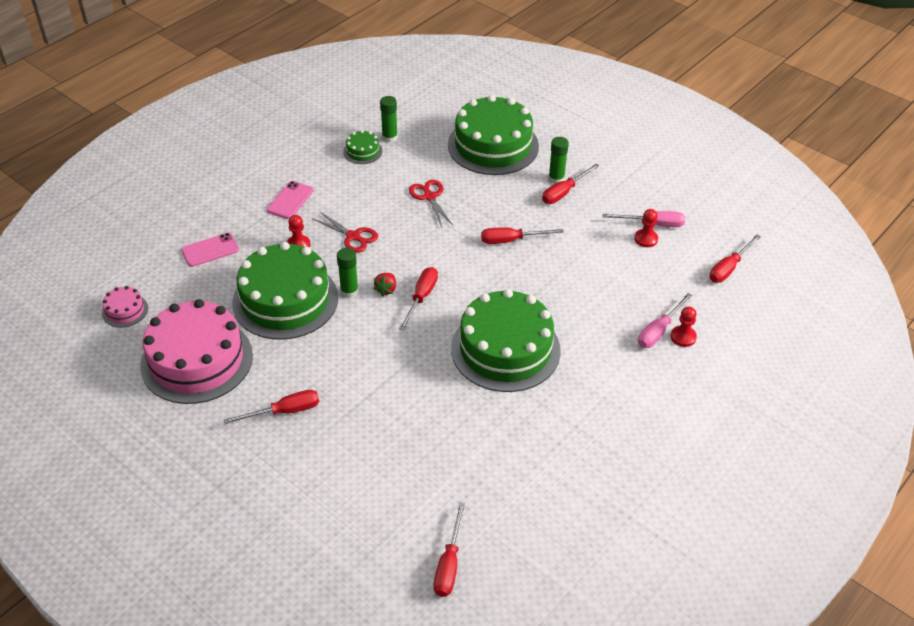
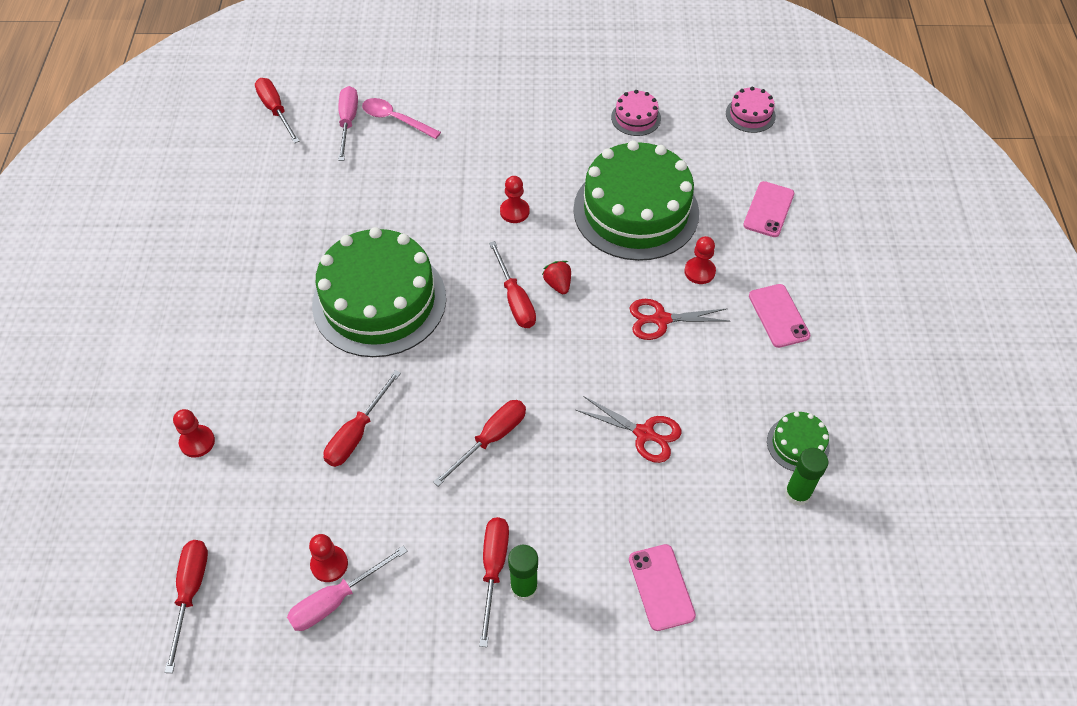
camera: 140 degrees right, 10 degrees up
pink cake [140,299,253,404] -> pink cake [611,90,661,136], size x0.42
red screwdriver [223,390,319,424] -> red screwdriver moved to [324,370,401,467]
green glue stick [337,248,358,298] -> none
green cake [448,95,539,175] -> pink phone [629,544,696,631]
pink screwdriver [638,293,692,348] -> pink screwdriver moved to [338,86,358,161]
none -> pink spoon [362,98,441,139]
none -> red pawn [500,176,530,223]

